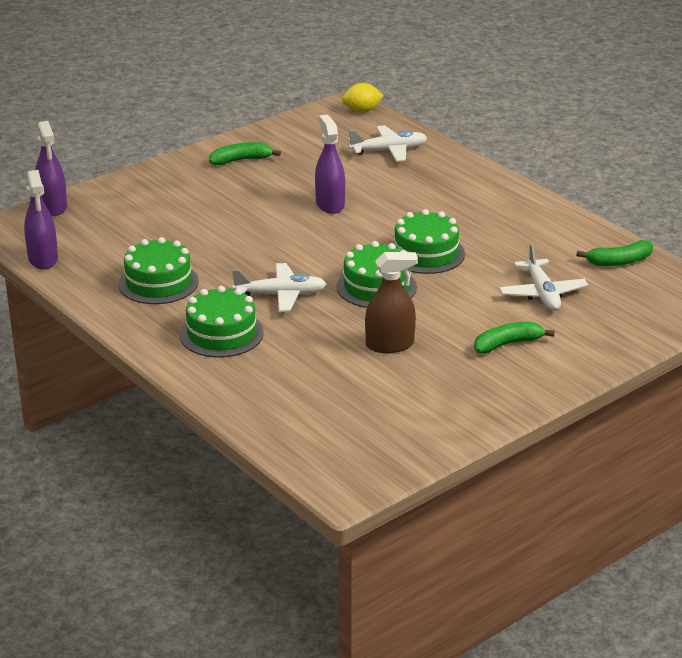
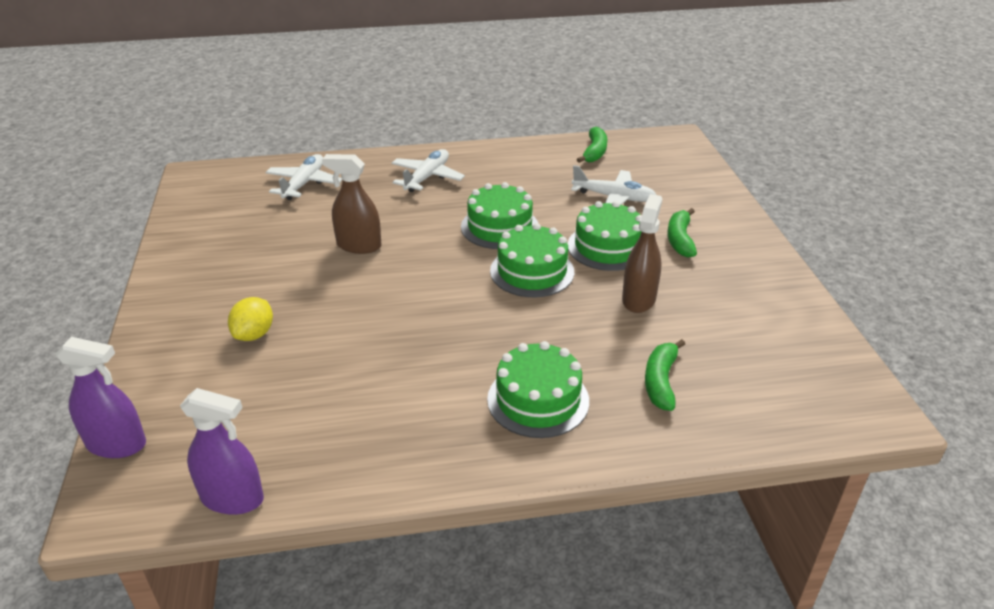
camera: 60 degrees left, 5 degrees up
green cake [118,237,199,304] -> green cake moved to [568,201,642,271]
green banana [209,142,281,165] -> green banana moved to [645,339,685,411]
white plane [232,263,327,312] -> white plane moved to [391,149,465,192]
purple spray bottle [315,114,345,214] -> brown spray bottle [322,154,381,254]
yellow lemon [342,83,383,112] -> yellow lemon moved to [228,297,273,341]

